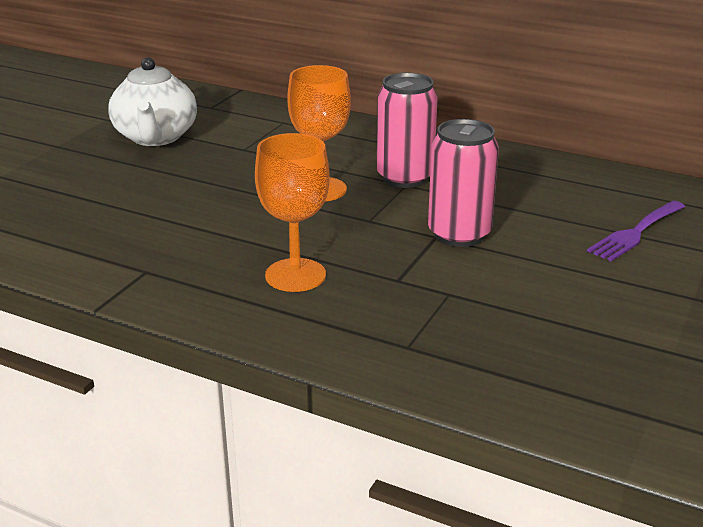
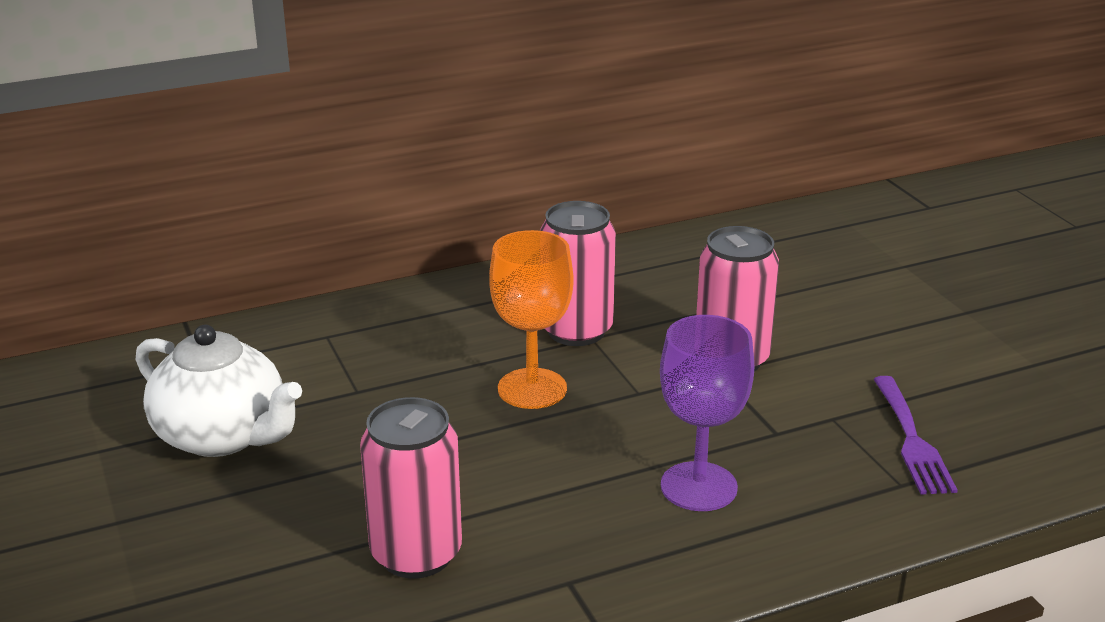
camera: 50 degrees left, 0 degrees up
orange goblet [255,133,330,292] -> purple goblet [660,315,754,511]
purple fork [587,201,685,261] -> purple fork moved to [874,376,958,495]
none -> pink can [360,397,462,579]

